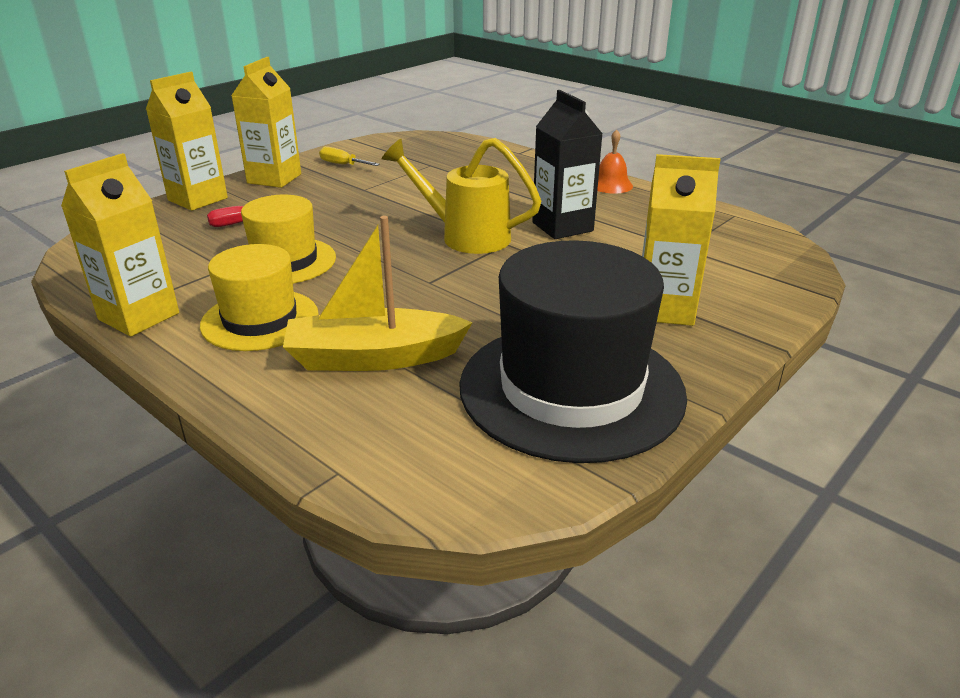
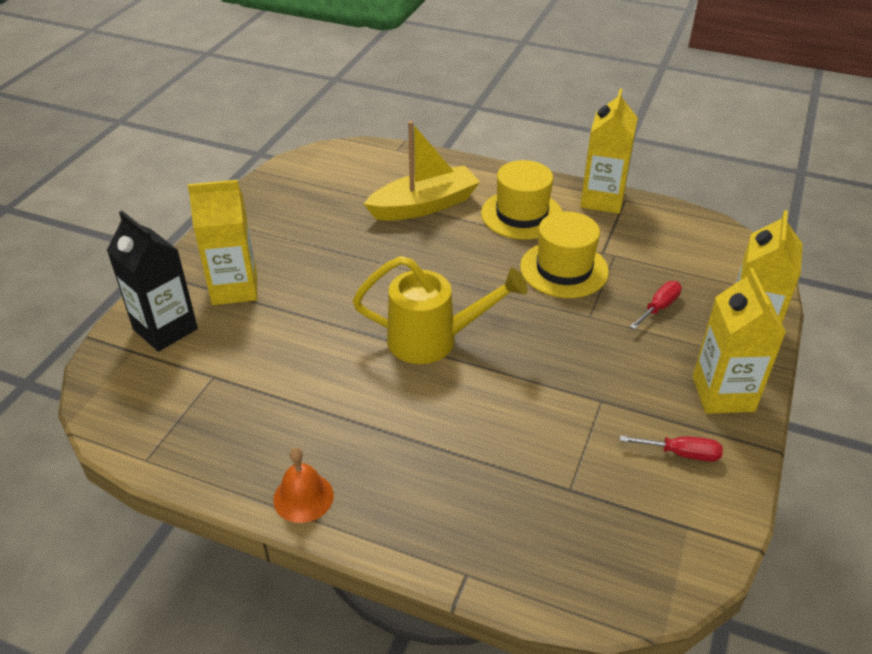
camera: 160 degrees right, 10 degrees up
yellow screwdriver [319,146,380,166] -> red screwdriver [620,435,723,461]
black hat [459,240,687,463] -> none
black carton [532,90,603,239] -> black carton moved to [107,211,198,352]

